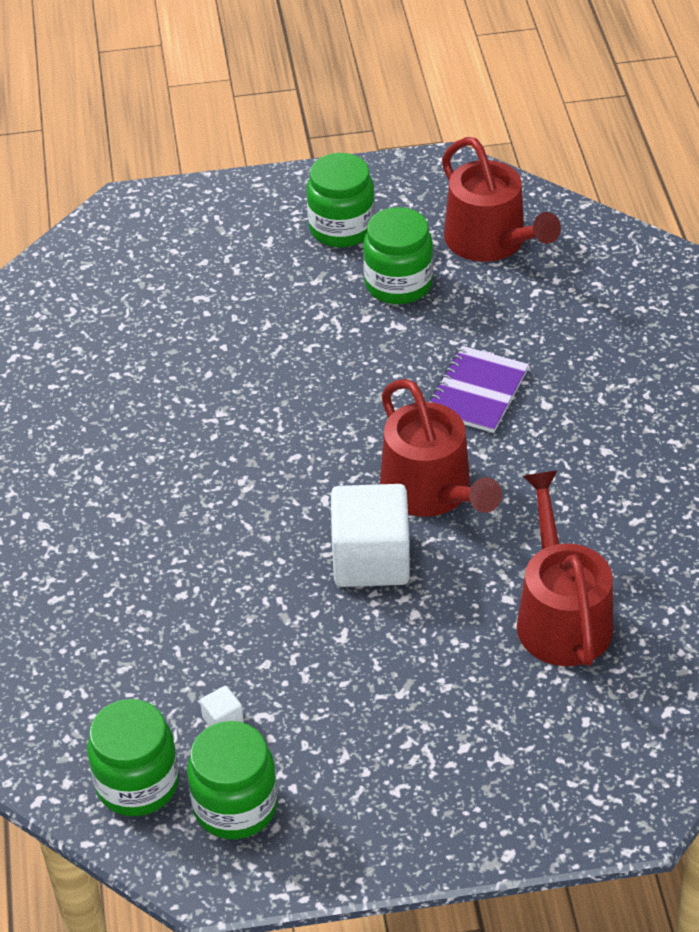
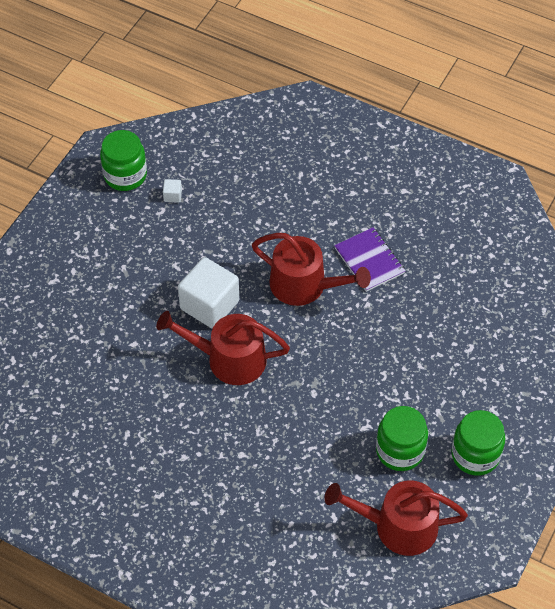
camera: 125 degrees right, 10 degrees up
green jar [87,699,179,816] -> none
purple notebook [430,346,529,433] -> purple notebook moved to [334,227,405,292]
red watering can [517,471,613,666] -> red watering can moved to [252,233,371,306]

